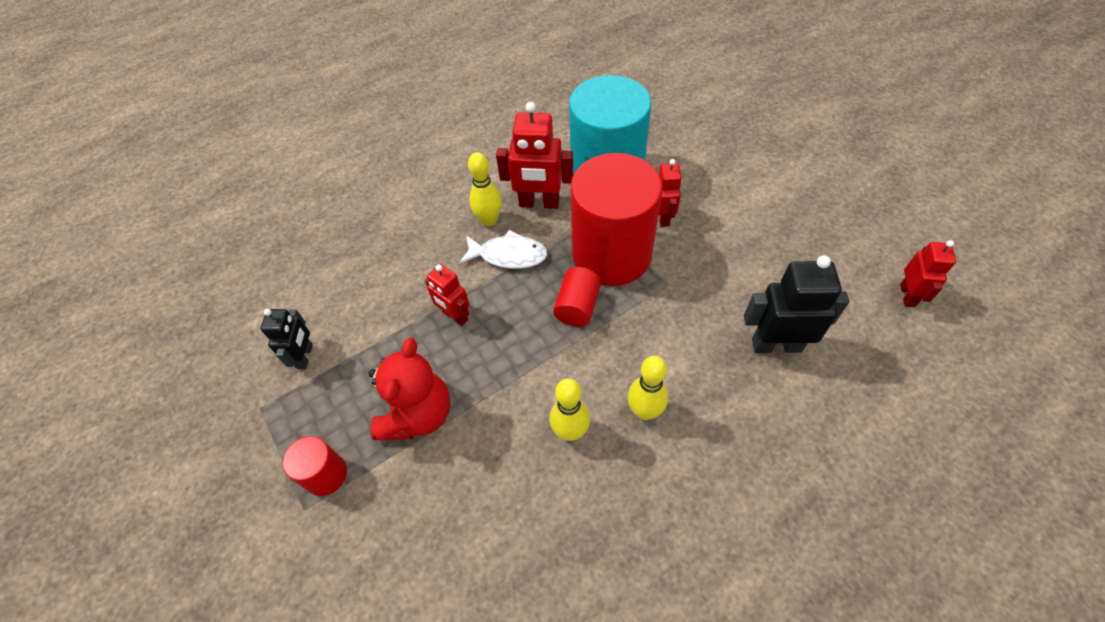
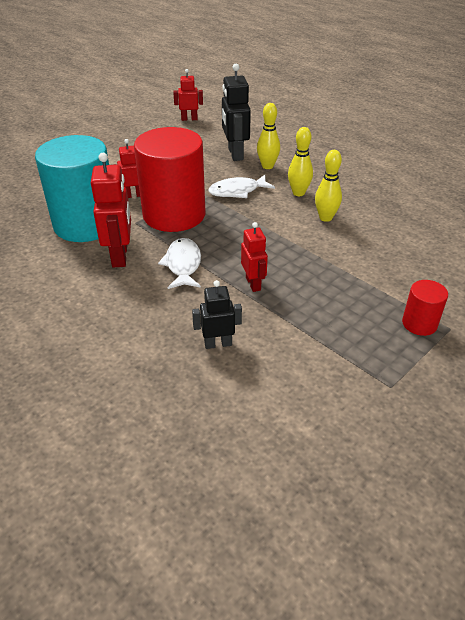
camera: 105 degrees left, 15 degrees down
black robot [261,309,313,369] -> black robot moved to [192,280,242,349]
red teddy bear [368,337,451,440] -> none
red robot [425,264,470,326] -> red robot turned 45 degrees counterclockwise [241,222,268,292]
yellow bowling pin [468,152,502,226] -> yellow bowling pin moved to [257,103,280,169]
red cylinder [553,267,601,327] -> none
none -> white fish [208,175,275,198]

